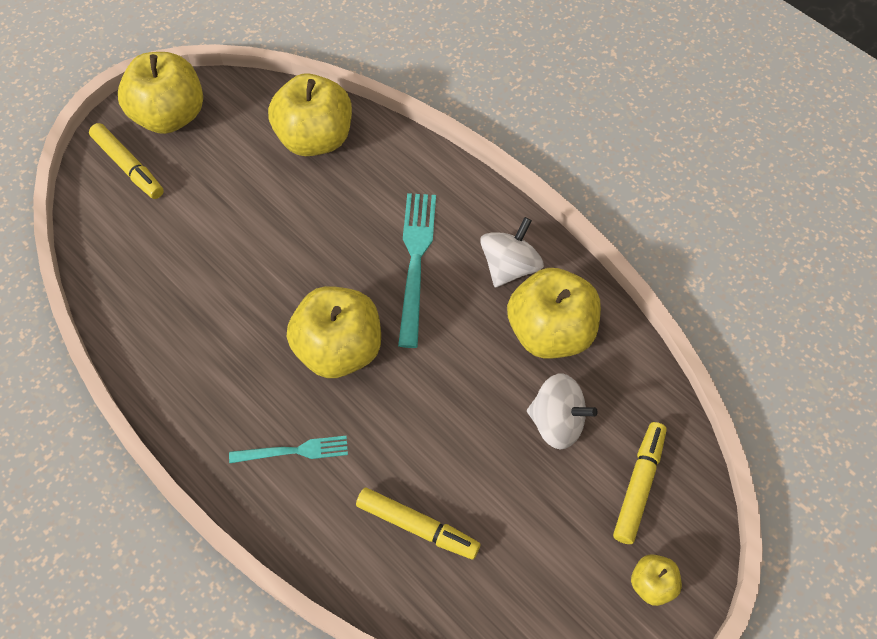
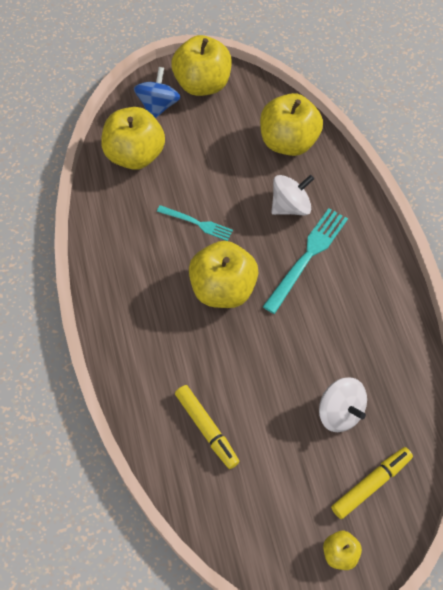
camera: 30 degrees right, 0 degrees up
yellow marker [89,123,164,199] -> blue spinning top [134,67,181,119]
turquoise fork [229,436,348,463] -> turquoise fork moved to [157,205,233,241]
white spinning top [480,217,544,287] -> white spinning top moved to [271,175,314,215]
yellow apple [507,268,601,358] -> yellow apple moved to [101,107,165,170]

